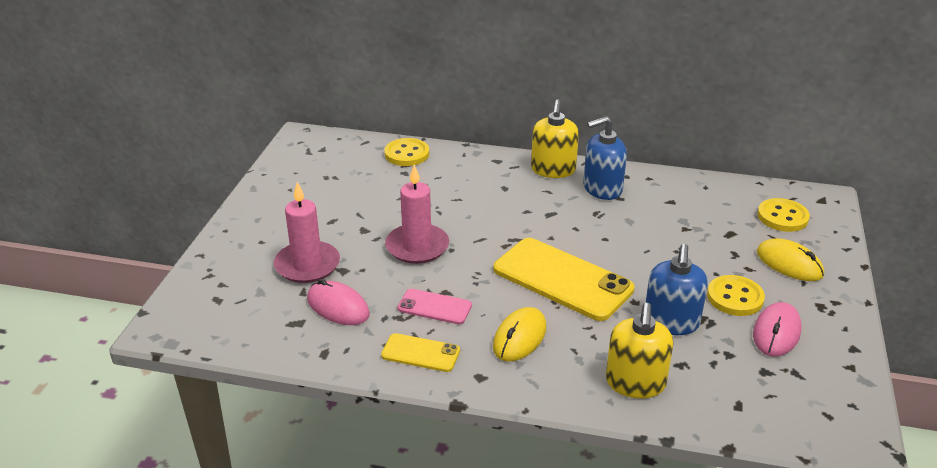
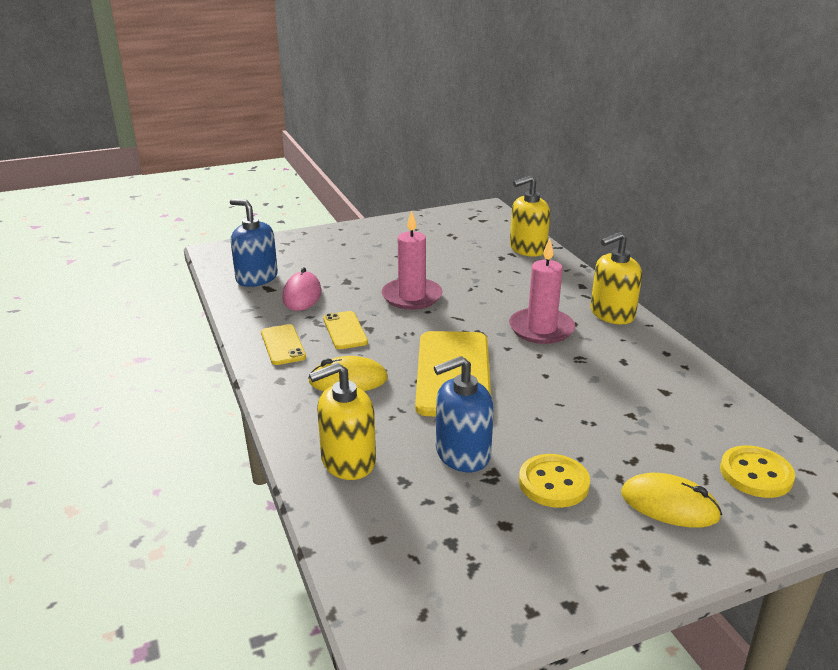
camera: 55 degrees right, 5 degrees down
pink candle [274,182,340,283] -> pink candle moved to [509,238,575,344]
yellow button [384,138,429,166] -> yellow soap dispenser [510,176,550,257]
pink phone [397,289,472,324] -> yellow phone [323,311,368,349]
blue soap dispenser [583,116,627,200] -> blue soap dispenser moved to [230,199,278,287]
pink mouse [753,302,802,357] -> none
yellow mouse [757,238,824,281] -> yellow mouse turned 75 degrees counterclockwise [621,473,722,528]

